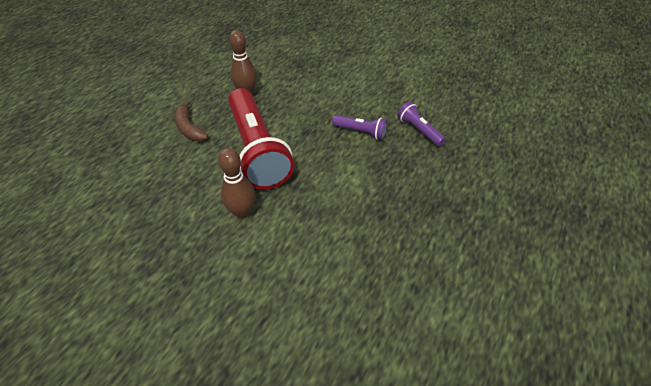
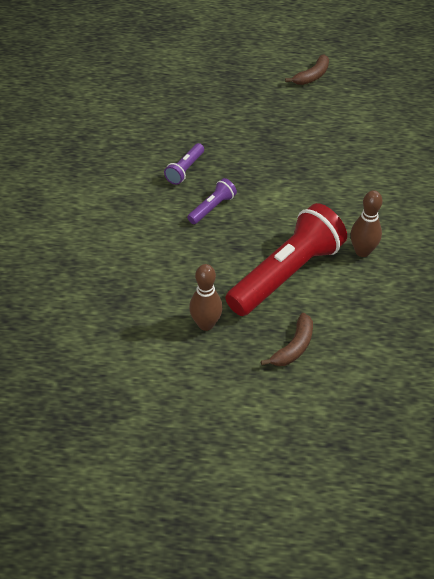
camera: 115 degrees left, 0 degrees up
purple flashlight [332,115,387,140] -> purple flashlight turned 45 degrees clockwise [187,178,237,224]
none -> brown banana [285,54,329,85]

